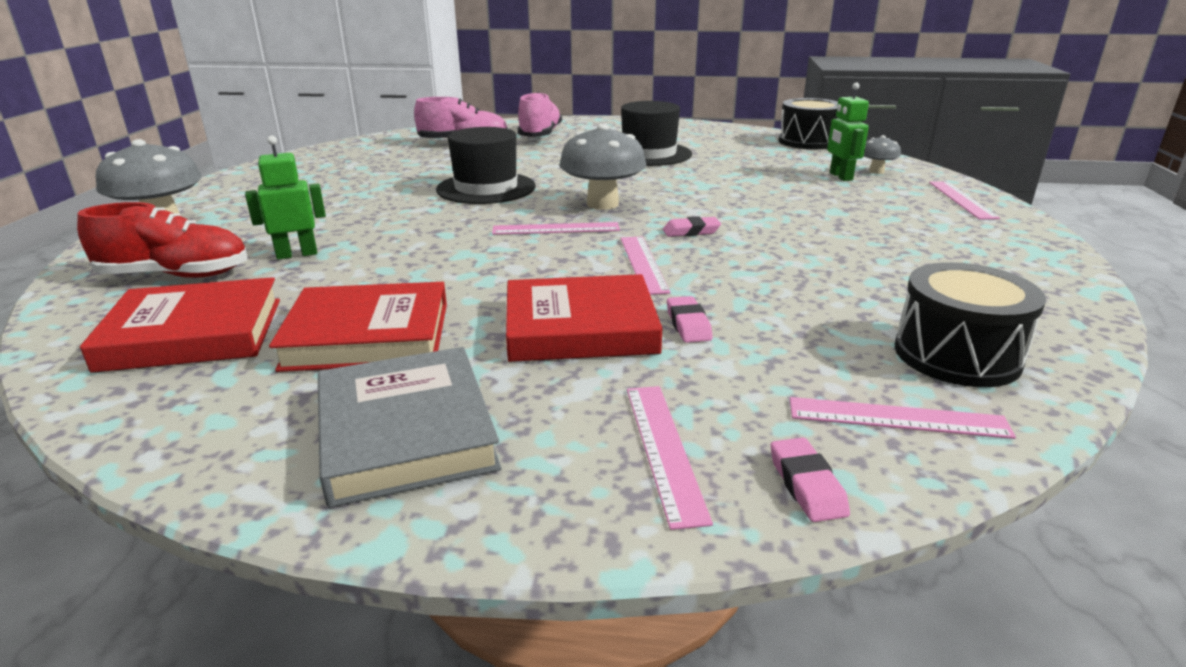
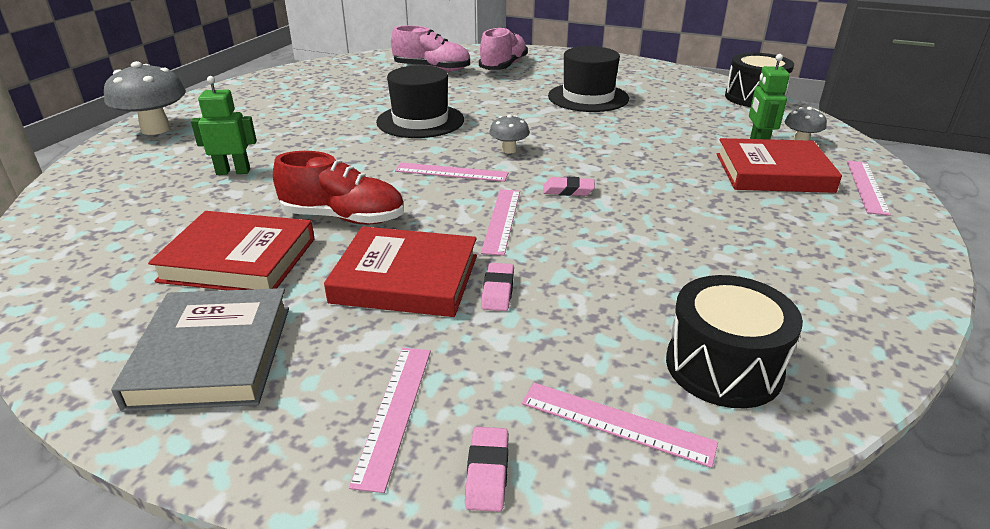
camera: 15 degrees right, 5 degrees up
red shoe [77,202,248,278] -> red shoe moved to [273,151,404,225]
red book [80,277,280,373] -> red book moved to [717,138,842,193]
grey mushroom [559,124,646,210] -> grey mushroom [489,115,530,153], size x0.51

